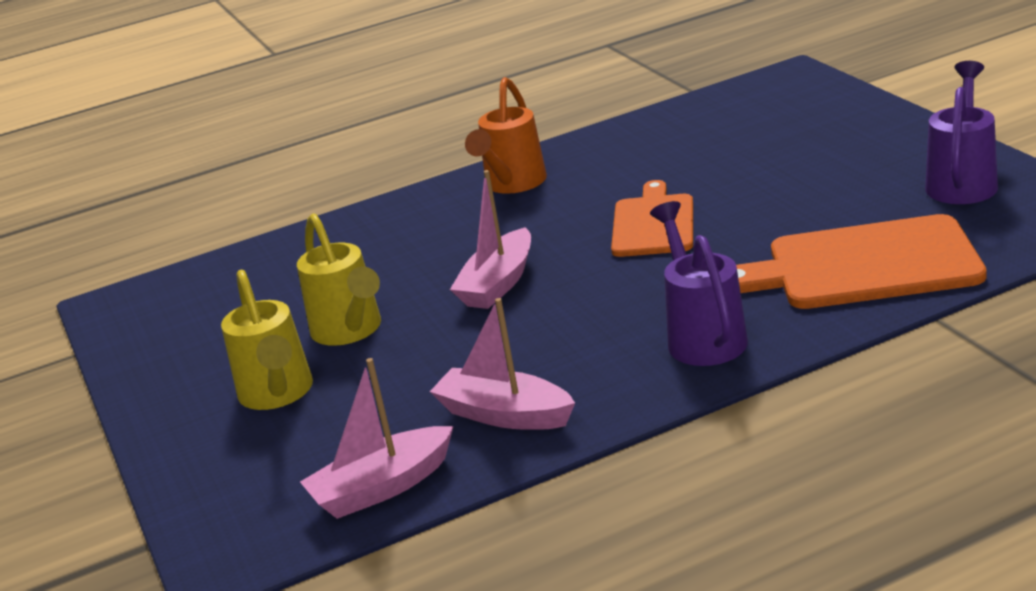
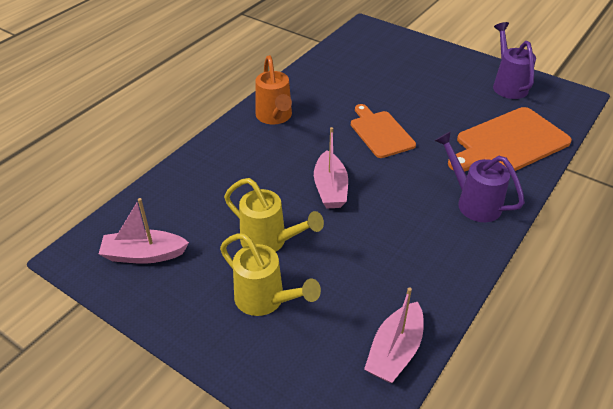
camera: 35 degrees left, 15 degrees up
pink boat [430,298,575,430] -> pink boat moved to [99,198,189,264]

